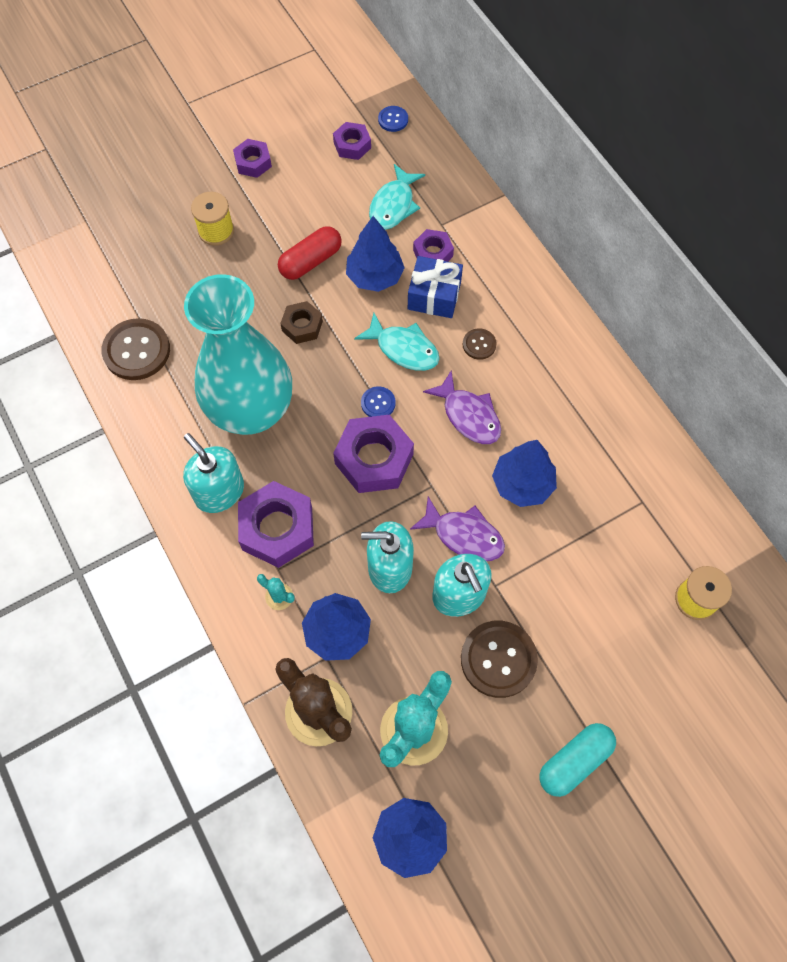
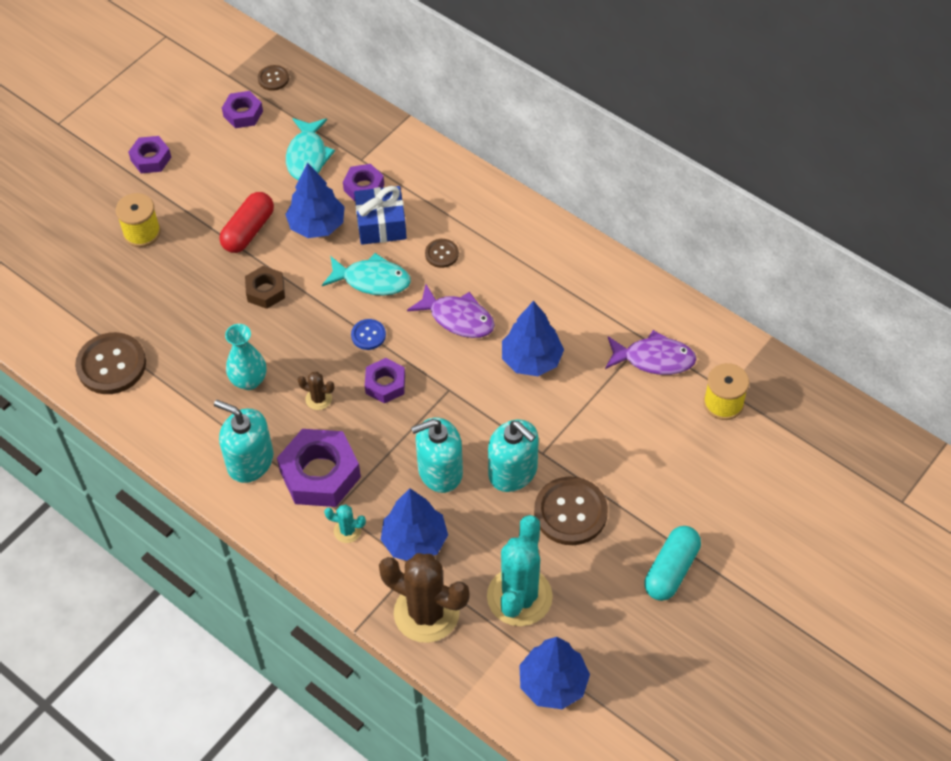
camera: 20 degrees left, 10 degrees down
turquoise vase [184,274,292,435] -> turquoise vase [225,324,266,390], size x0.42
purple nut [333,415,414,493] -> purple nut [365,358,405,404], size x0.56
blue button [378,106,408,132] -> brown button [258,65,289,91]
purple fish [410,497,505,561] -> purple fish moved to [605,330,696,375]
none -> brown cactus [298,372,334,410]

